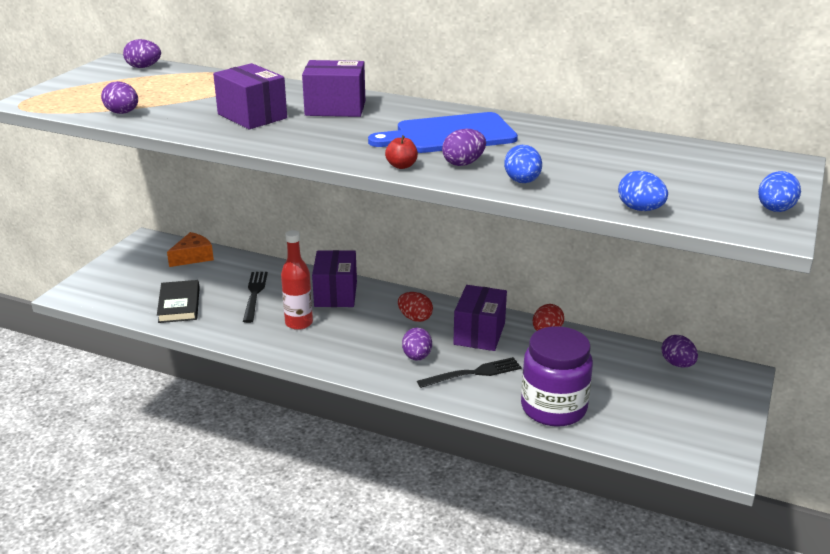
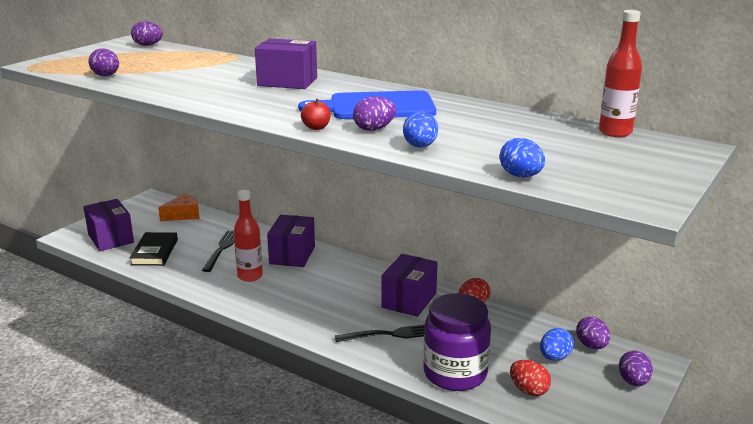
camera: 10 degrees right, 5 degrees down
purple box [213,63,287,129] -> purple box moved to [83,199,134,251]
red egg [398,292,433,322] -> red egg moved to [510,360,551,396]
purple egg [402,328,432,361] -> purple egg moved to [619,351,653,386]
blue egg [758,171,801,212] -> blue egg moved to [540,328,574,361]
none -> red bottle [599,10,642,137]

